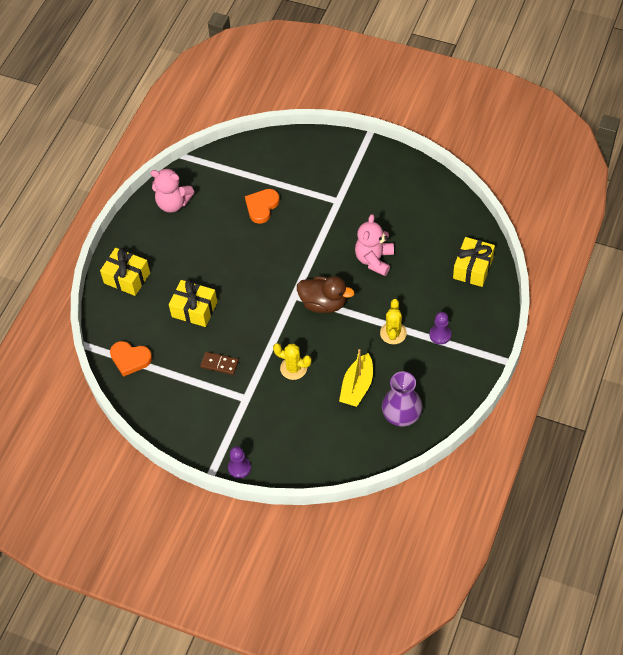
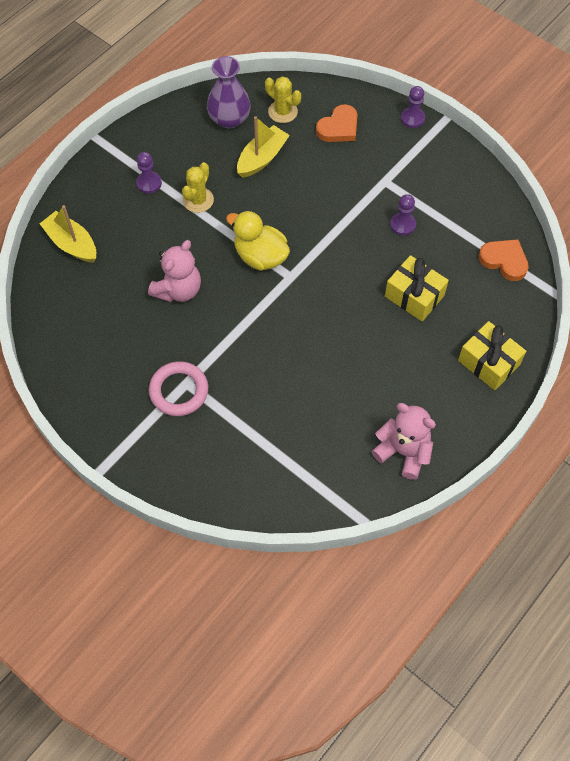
camera: 165 degrees left, 5 degrees up
brown domino [200,352,239,375] -> purple pawn [390,194,416,236]
orange heart [245,189,280,224] -> orange heart moved to [316,104,358,142]
yellow cactus [273,344,312,380] -> yellow cactus moved to [265,76,301,123]
brown duck [297,276,354,313] -> yellow duck [226,210,290,271]
yellow gift [453,237,495,287] -> yellow boat [40,205,96,263]
none -> pink ring [149,361,208,416]

